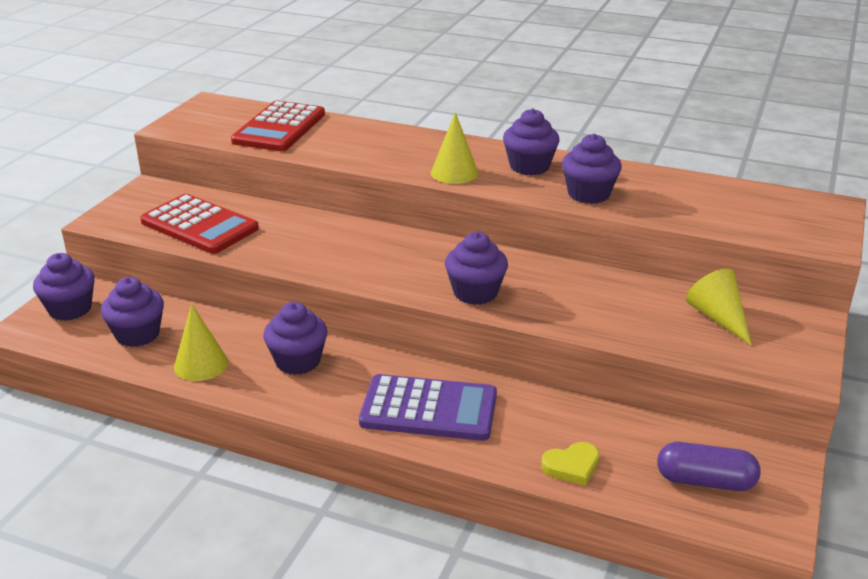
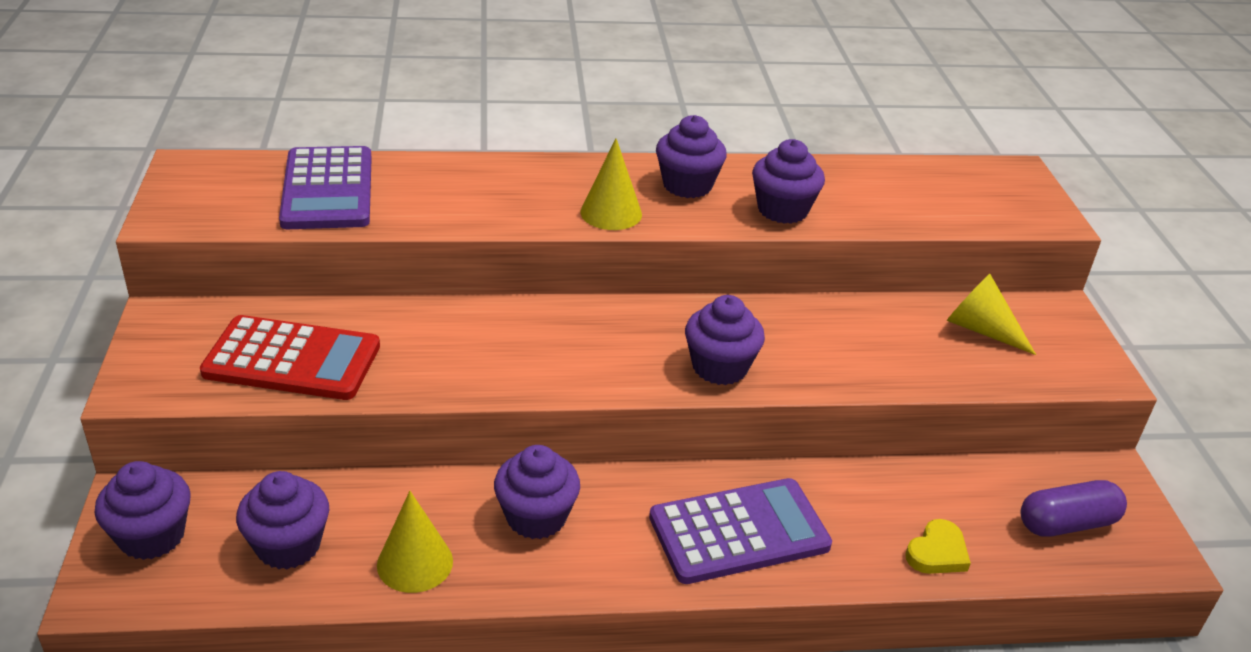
camera: 30 degrees left, 5 degrees up
red calculator [231,101,325,151] -> purple calculator [279,146,372,229]

